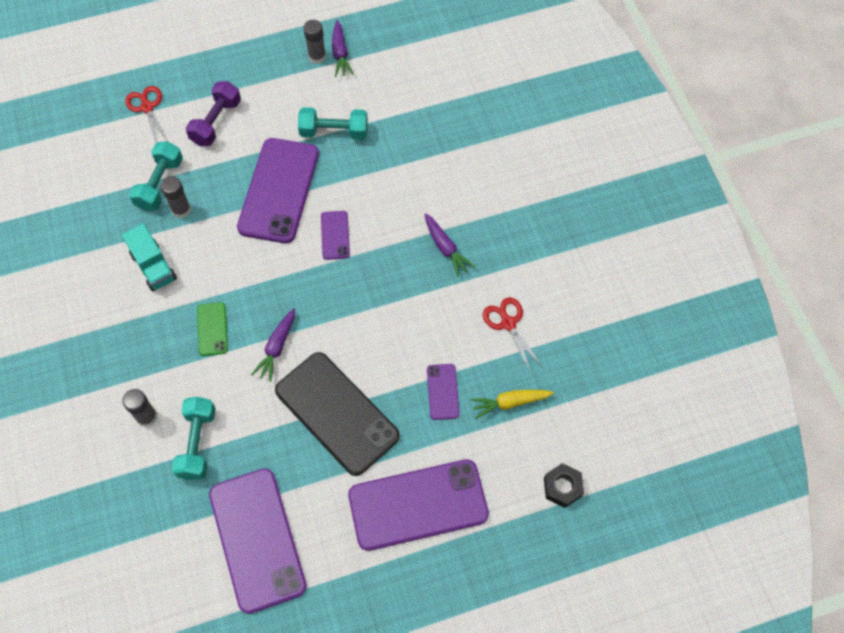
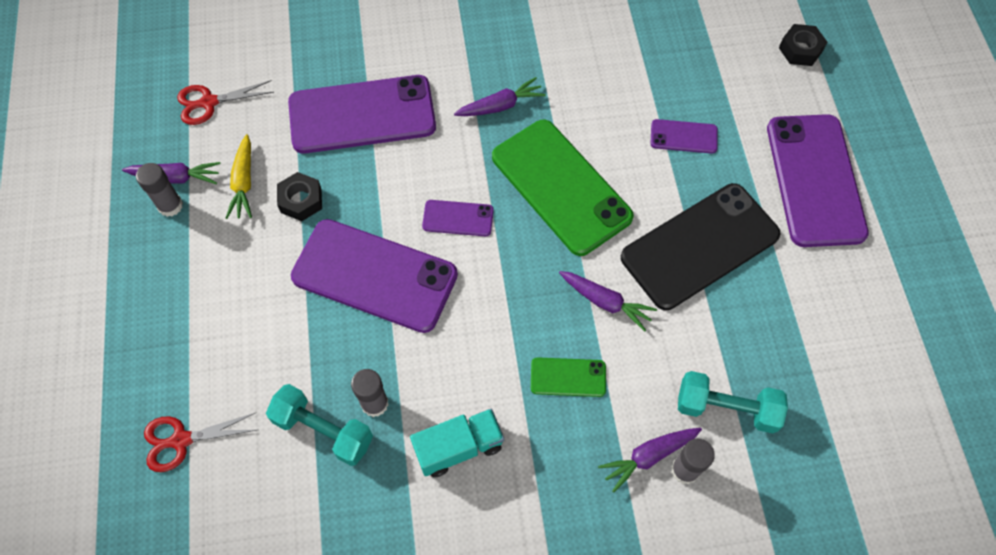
camera: 80 degrees left, 0 degrees up
purple dumbbell [186,81,241,146] -> none
purple phone [209,468,307,614] -> purple phone moved to [288,75,436,154]
turquoise dumbbell [298,107,368,140] -> black nut [277,172,322,221]
yellow carrot [470,390,554,419] -> yellow carrot moved to [225,134,252,219]
red scissors [483,297,542,371] -> red scissors moved to [177,80,274,125]
none -> green phone [492,120,634,256]
none -> purple carrot [598,428,702,493]

